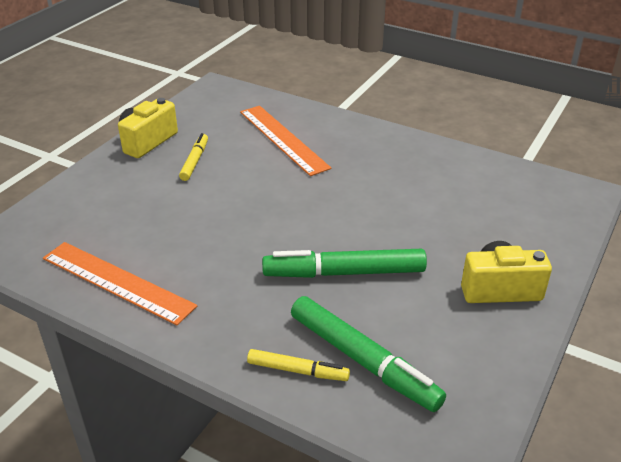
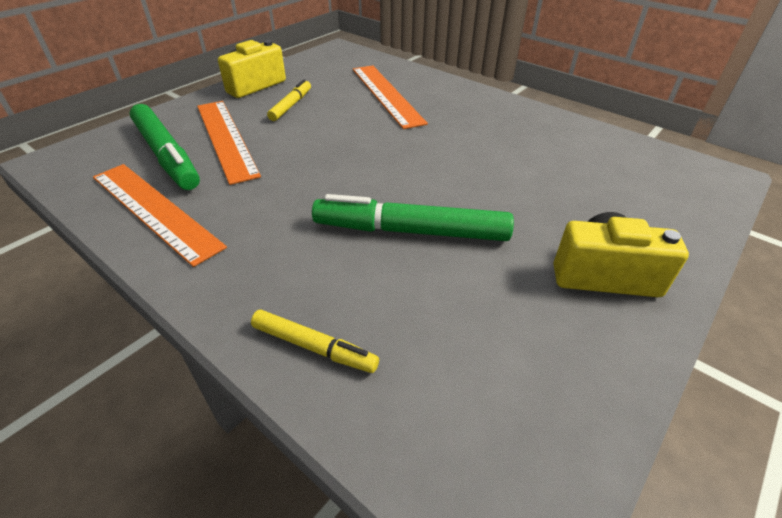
camera: 10 degrees right, 5 degrees up
green marker [291,296,446,412] -> green marker moved to [130,104,200,190]
none -> orange ruler [197,101,261,185]

